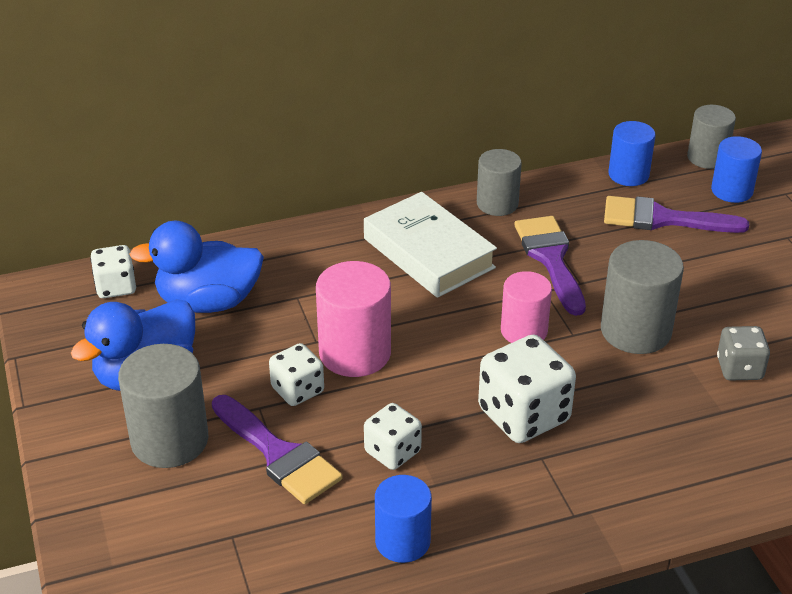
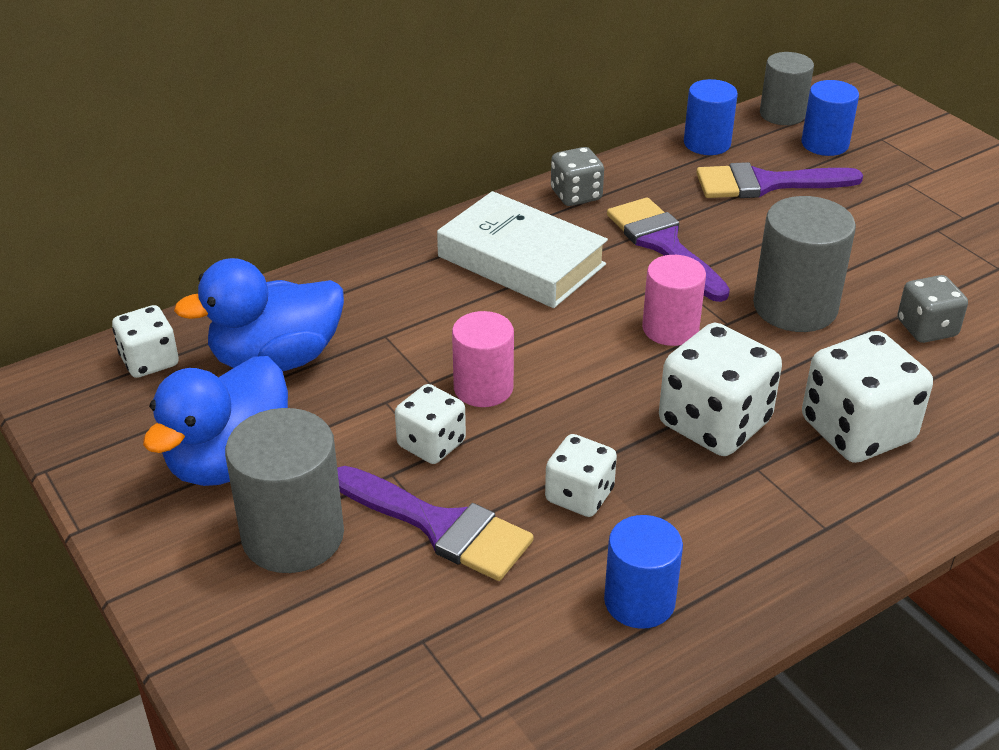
camera: 15 degrees left, 0 degrees up
pink cylinder [316,261,391,377] -> pink cylinder [452,311,514,407], size x0.66
grey cylinder [477,149,522,216] -> grey dice [551,147,604,206]
none -> white dice [802,331,933,463]

